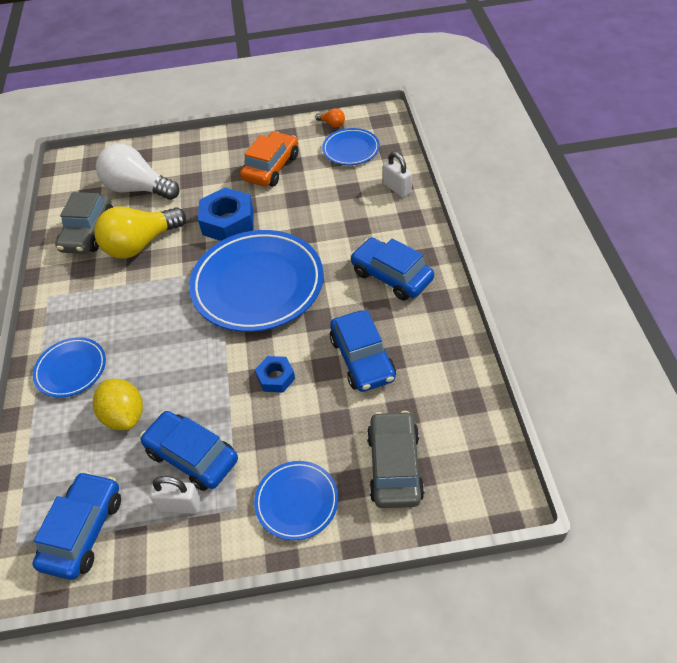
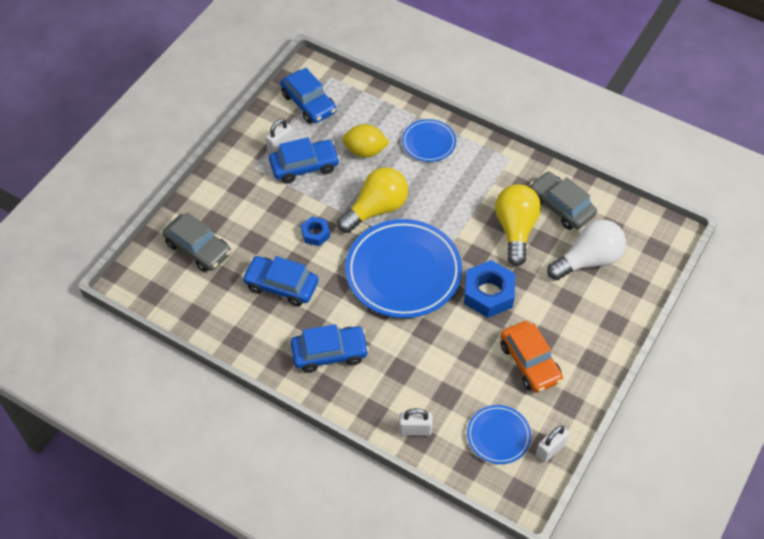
camera: 125 degrees right, 5 degrees up
blue plate [254,461,338,540] -> none
orange light bulb [315,108,345,127] -> white padlock [536,425,569,463]
none -> yellow light bulb [337,167,408,233]

